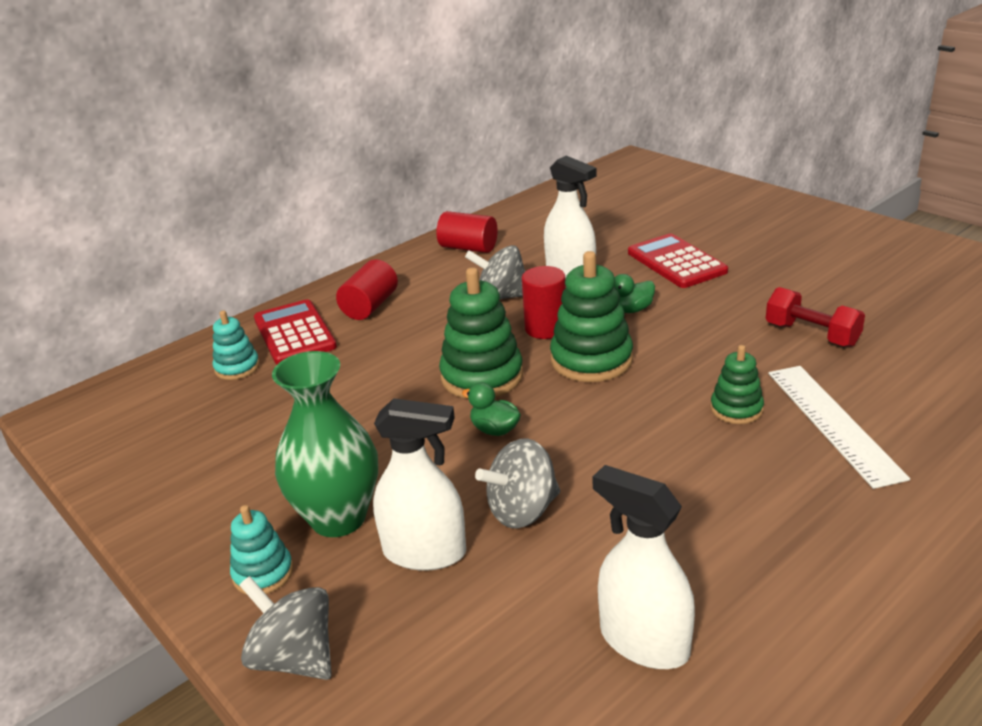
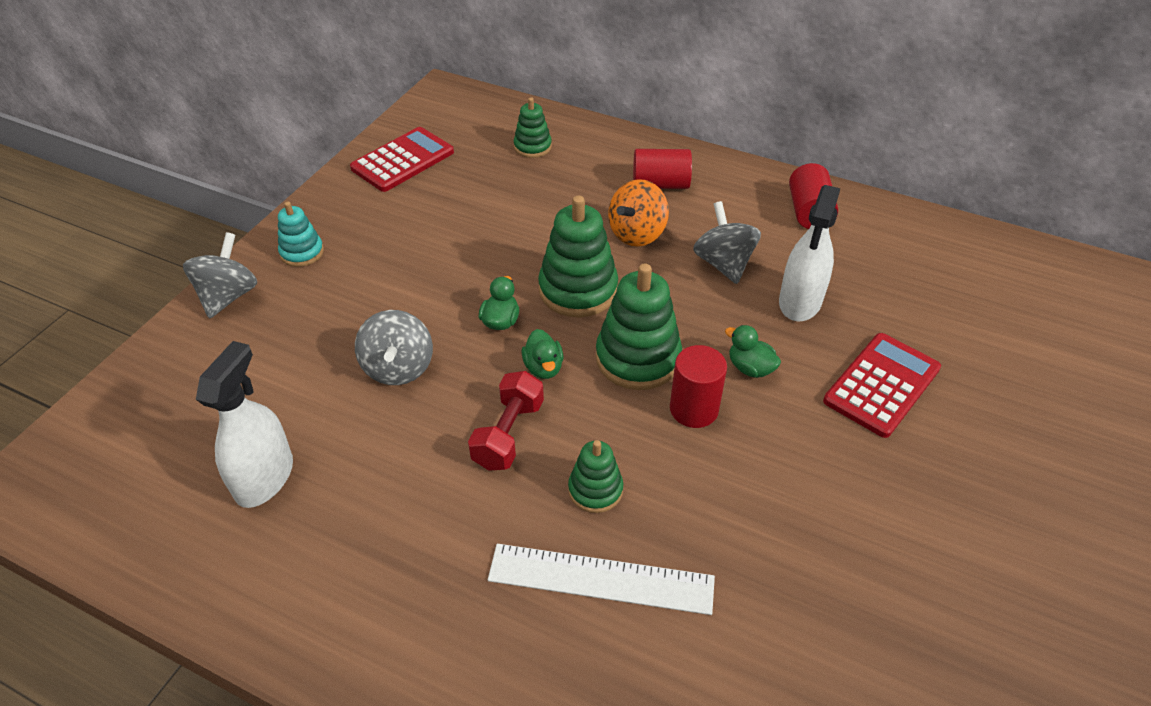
camera: 65 degrees right, 15 degrees up
turquoise stacking toy [213,310,260,380] -> green stacking toy [514,97,552,158]
red calculator [254,299,337,364] -> red calculator moved to [350,127,454,192]
green vase [272,351,378,537] -> none
white spray bottle [373,398,466,571] -> none
grey spinning top [475,438,560,528] -> grey spinning top turned 135 degrees counterclockwise [355,310,433,385]
red cylinder [522,266,566,339] -> red cylinder moved to [670,345,727,428]
red dumbbell [766,287,865,347] -> red dumbbell moved to [468,371,544,471]
white ruler [769,366,910,489] -> white ruler turned 45 degrees clockwise [488,544,715,615]
none -> green duck [522,329,563,379]
none -> orange spinning top [608,179,669,247]

